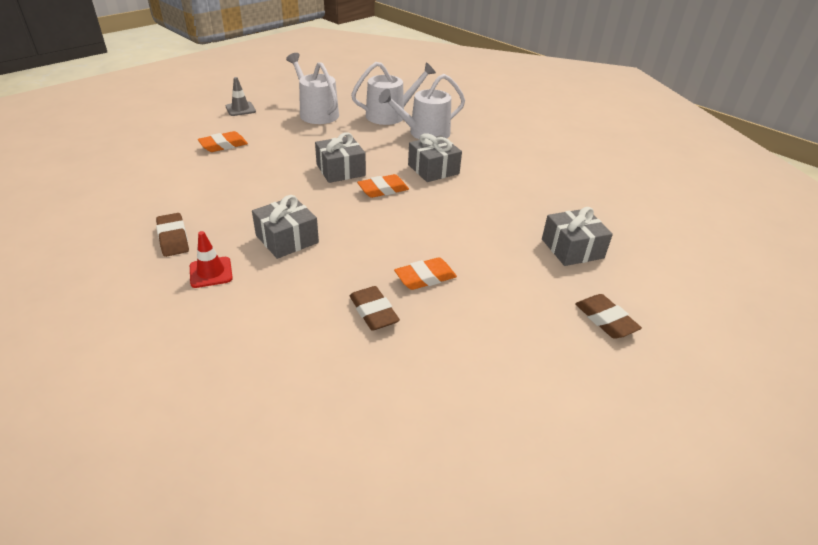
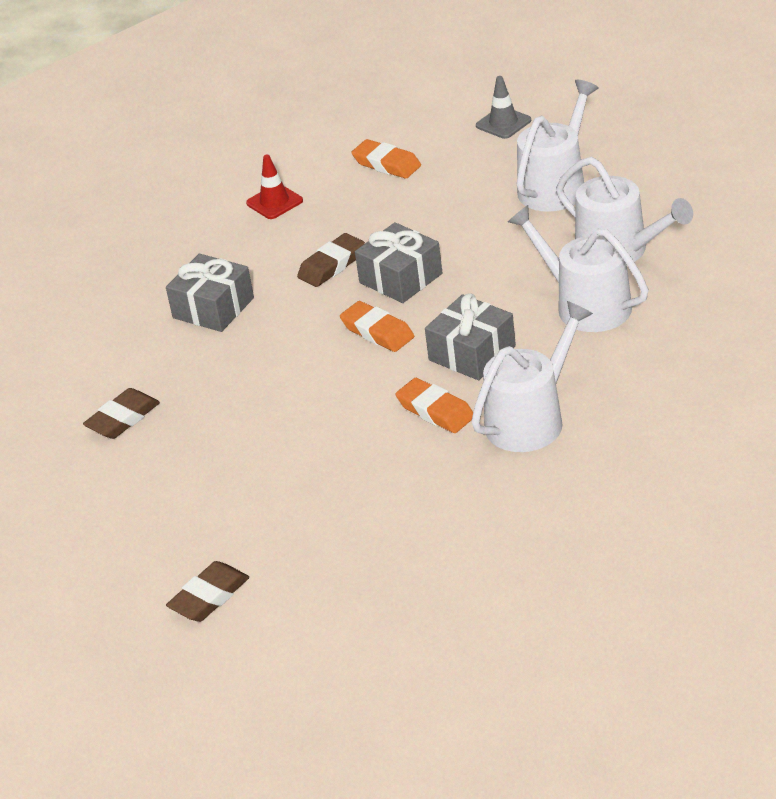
camera: 75 degrees right, 0 degrees up
brown eraser [156,213,189,257] -> brown eraser moved to [297,233,365,287]
red traffic cone [190,231,233,288] -> red traffic cone moved to [246,155,303,219]
orange eraser [394,257,457,290] -> orange eraser moved to [396,378,473,433]
grey gift [542,207,613,266] -> none
none -> white watering can [471,301,593,452]

